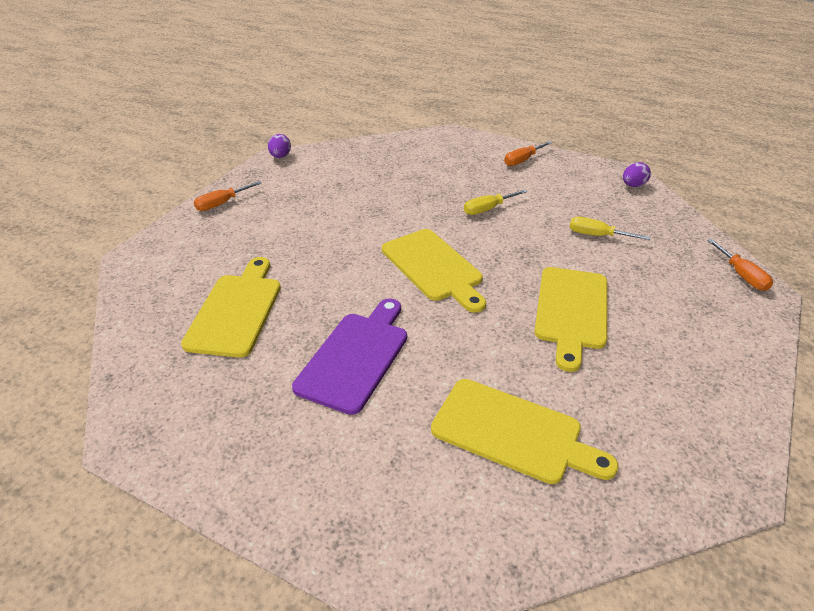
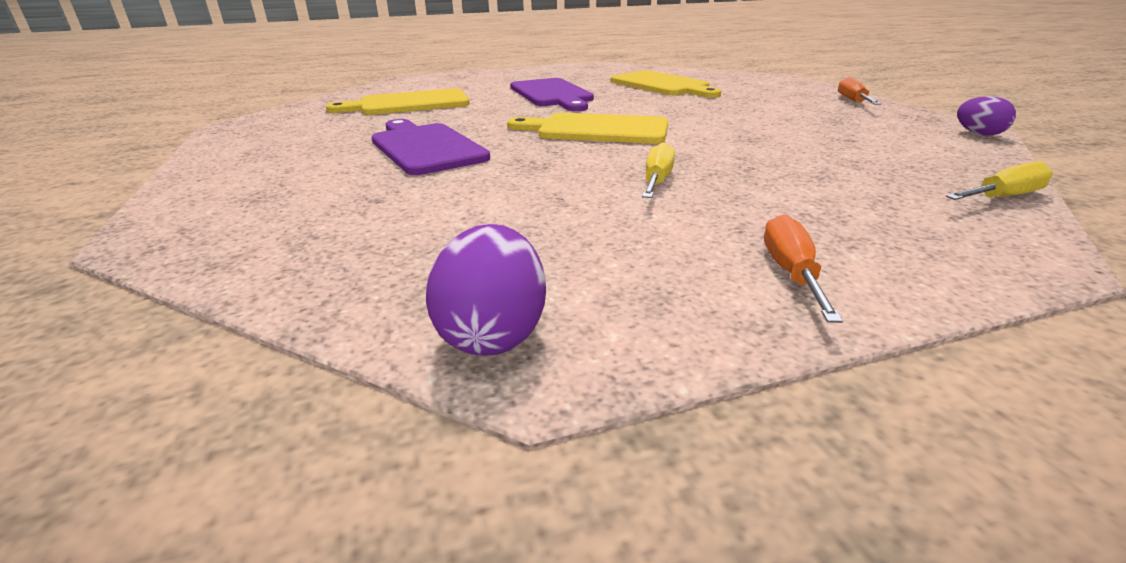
camera: 135 degrees right, 10 degrees down
yellow cutting board [534,267,607,372] -> purple cutting board [371,119,490,175]
yellow screwdriver [570,217,650,240] -> yellow screwdriver moved to [946,161,1053,200]
purple egg [623,162,651,187] -> purple egg [426,224,546,356], size x1.51
orange screwdriver [707,239,773,291] -> none

